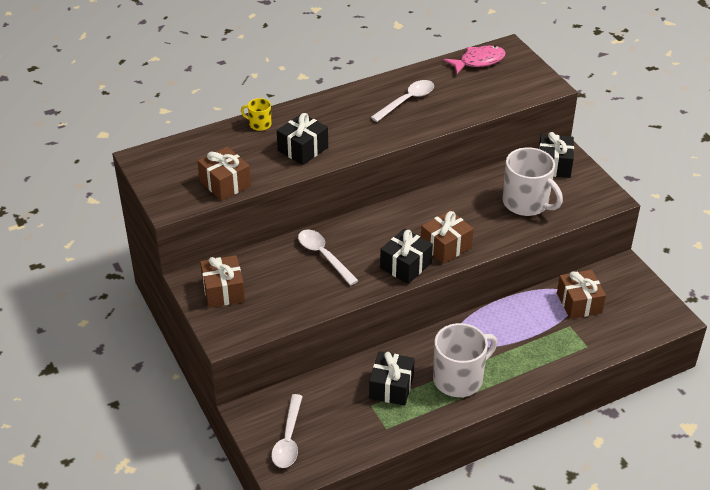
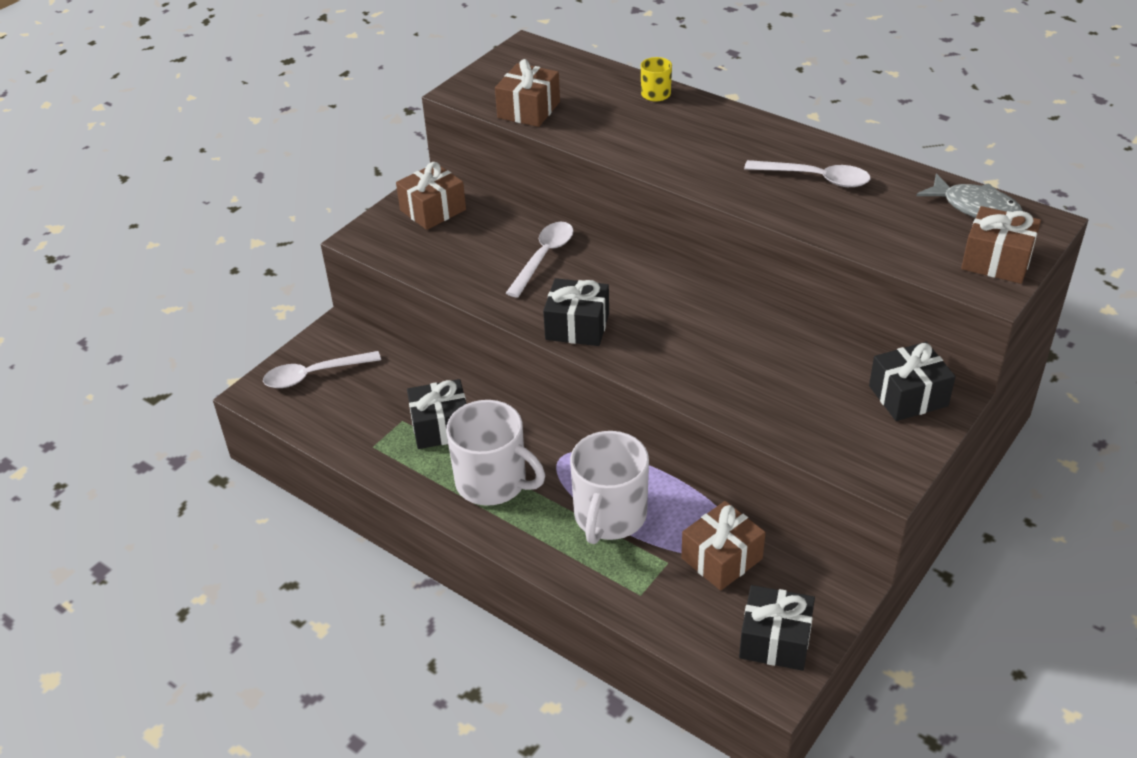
camera: 65 degrees right, 0 degrees up
black gift [277,113,328,165] -> black gift moved to [739,585,815,671]
brown gift [421,210,474,264] -> brown gift moved to [961,206,1041,284]
pink fish [444,45,506,74] -> grey fish [916,173,1023,218]
white mug [502,148,563,216] -> white mug moved to [570,431,649,544]

